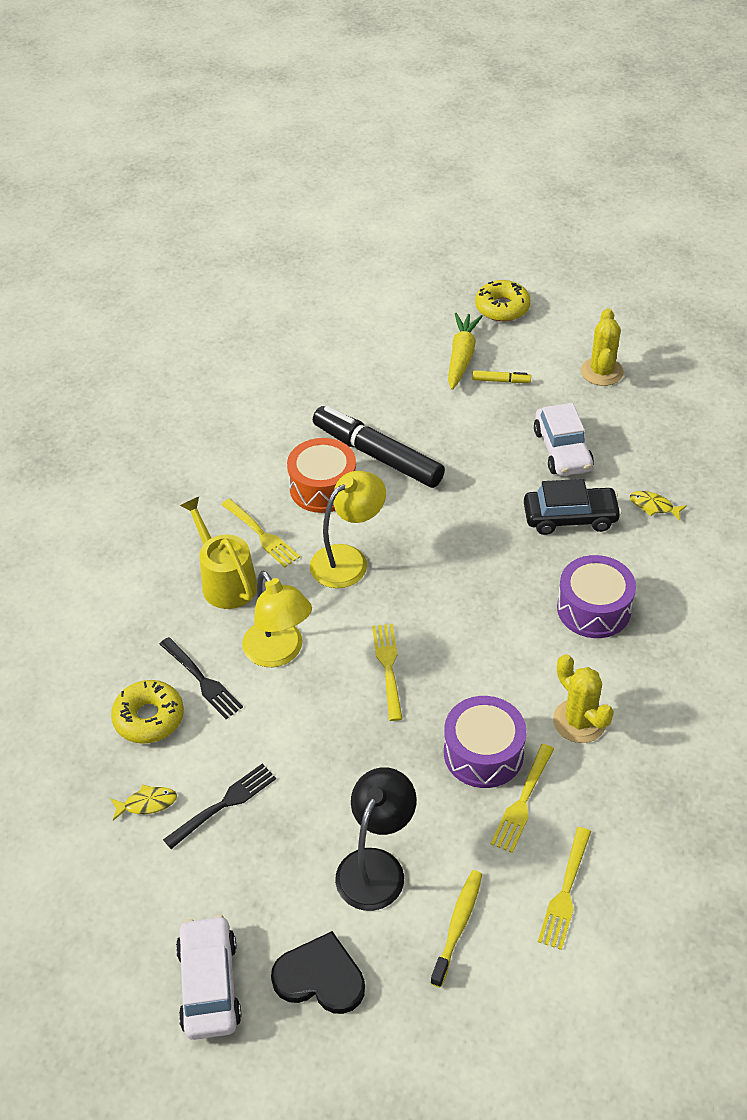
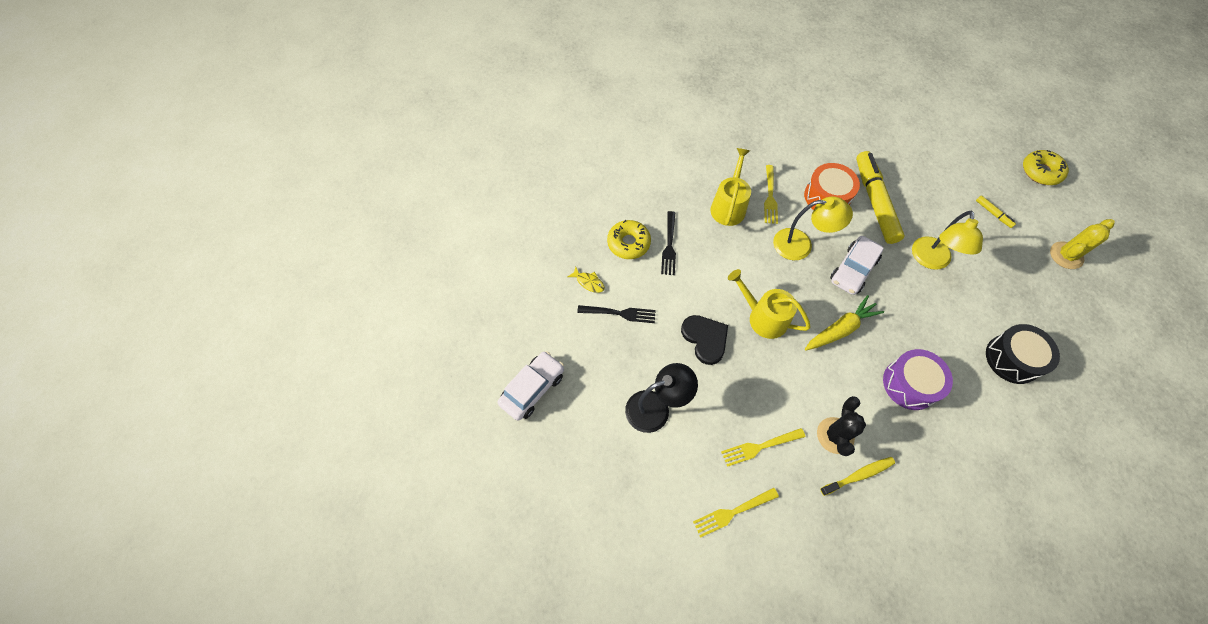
camera: 45 degrees right, 15 degrees up
yellow lamp [242,571,312,667] -> yellow lamp moved to [912,211,983,270]
black heart [271,931,365,1014] -> black heart moved to [681,315,728,365]
black marker [313,406,445,488] -> yellow marker [856,151,905,244]
yellow fork [372,624,402,721] -> yellow watering can [728,269,811,339]
yellow toothbrush [430,870,482,988] -> yellow toothbrush moved to [820,457,895,496]
purple drum [444,696,526,788] -> none
yellow carrot [448,313,483,390] -> yellow carrot moved to [805,295,884,350]
black car [524,479,622,535] -> none
white car [534,403,594,476] -> white car moved to [830,236,884,295]
yellow cactus [553,654,614,743] -> black cactus [817,396,866,456]
yellow fish [630,491,687,521] -> black drum [986,324,1060,384]

